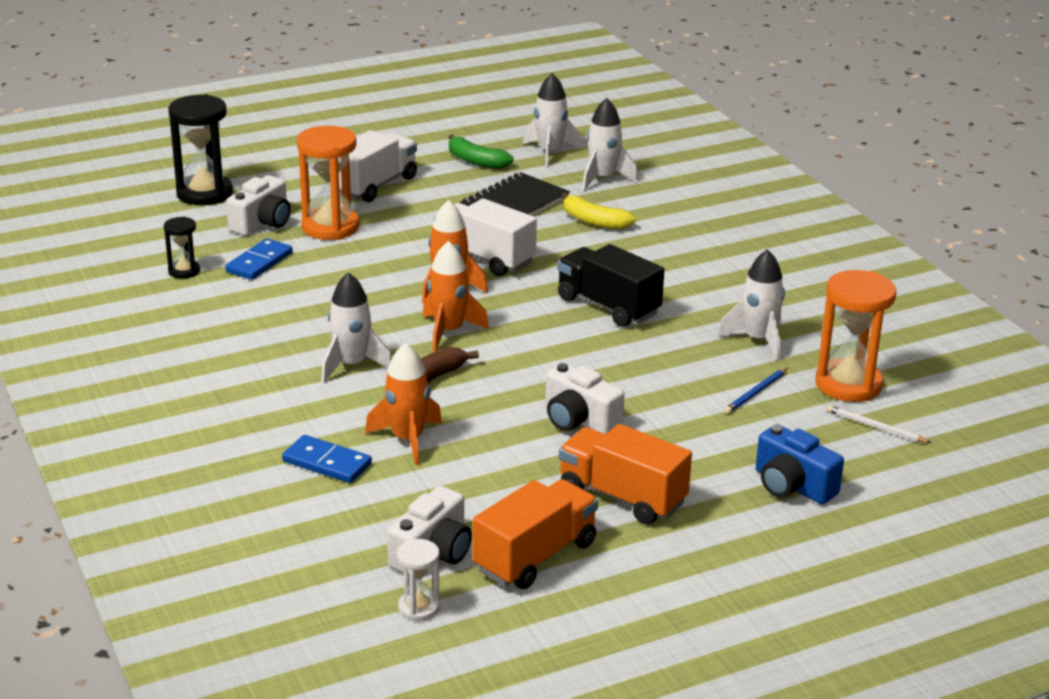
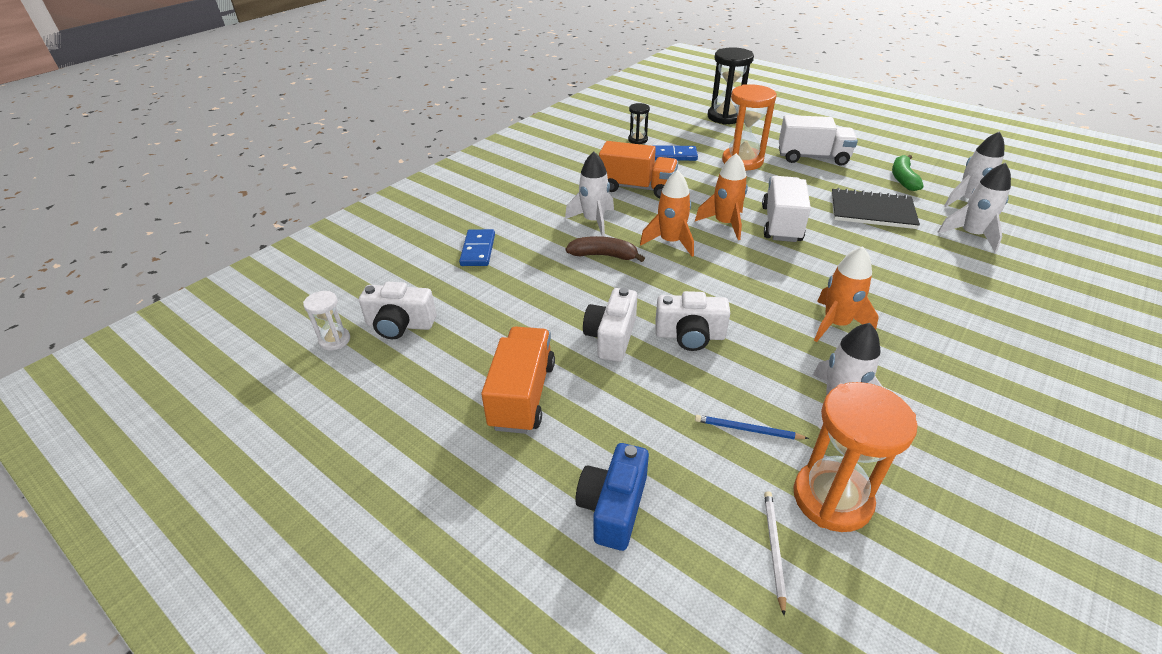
camera: 65 degrees right, 10 degrees up
white camera [226,175,291,236] -> white camera moved to [655,291,730,351]
orange rocket [365,343,442,465] -> orange rocket moved to [814,246,879,342]
orange truck [473,479,598,589] -> orange truck moved to [599,141,678,198]
black truck [557,244,664,327] -> none
yellow banana [562,193,636,230] -> none

